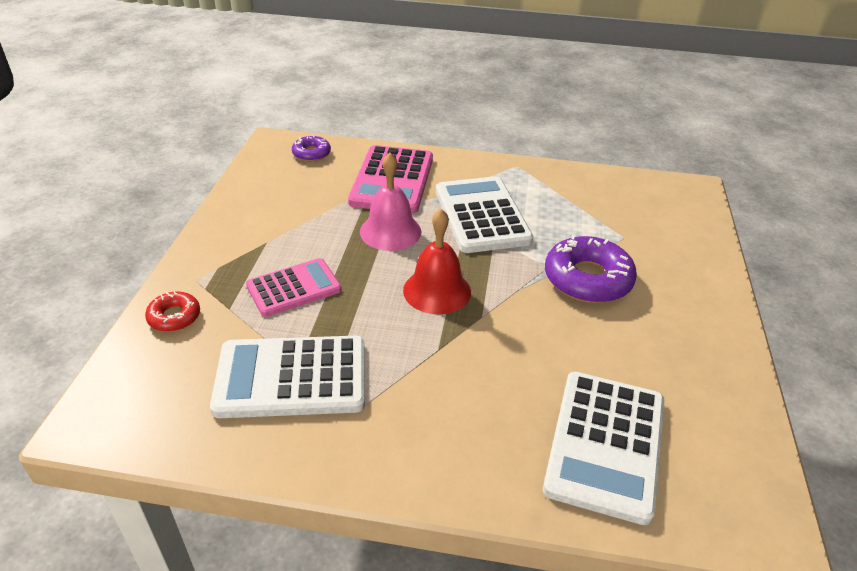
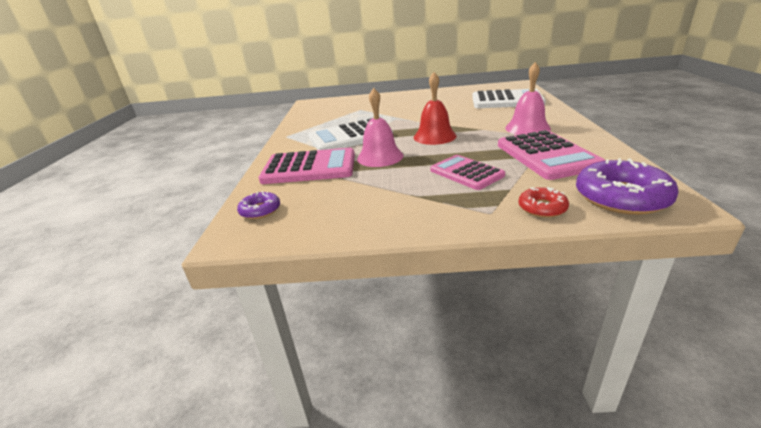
camera: 95 degrees left, 10 degrees down
white calculator [210,336,365,418] -> pink calculator [498,130,606,180]
purple donut [545,235,637,303] -> purple donut moved to [576,158,679,215]
none -> pink bell [505,62,551,135]

